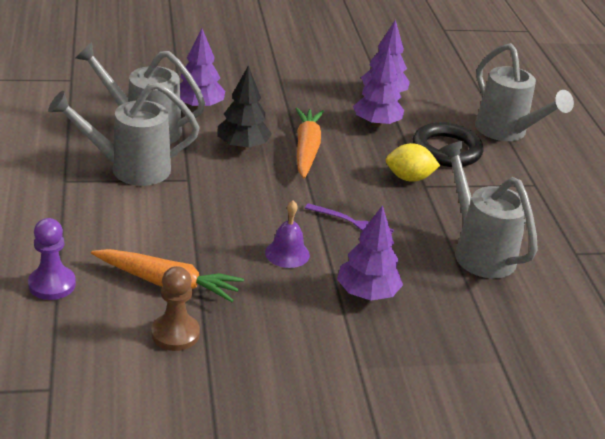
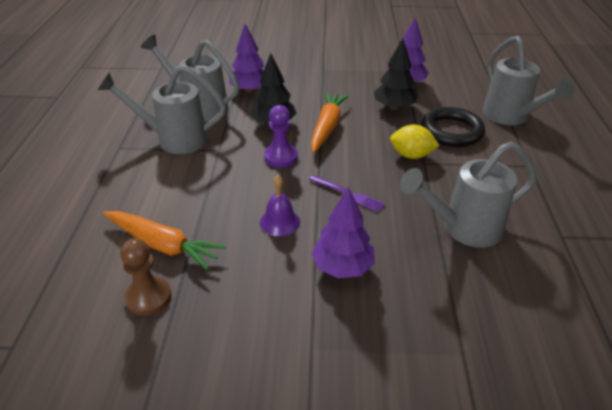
camera: 15 degrees right, 5 degrees up
purple pawn [28,218,76,300] -> purple pawn moved to [264,105,298,167]
purple tree [353,47,404,127] -> black tree [374,38,418,110]
grey watering can [439,141,538,278] -> grey watering can turned 90 degrees counterclockwise [400,141,537,247]

